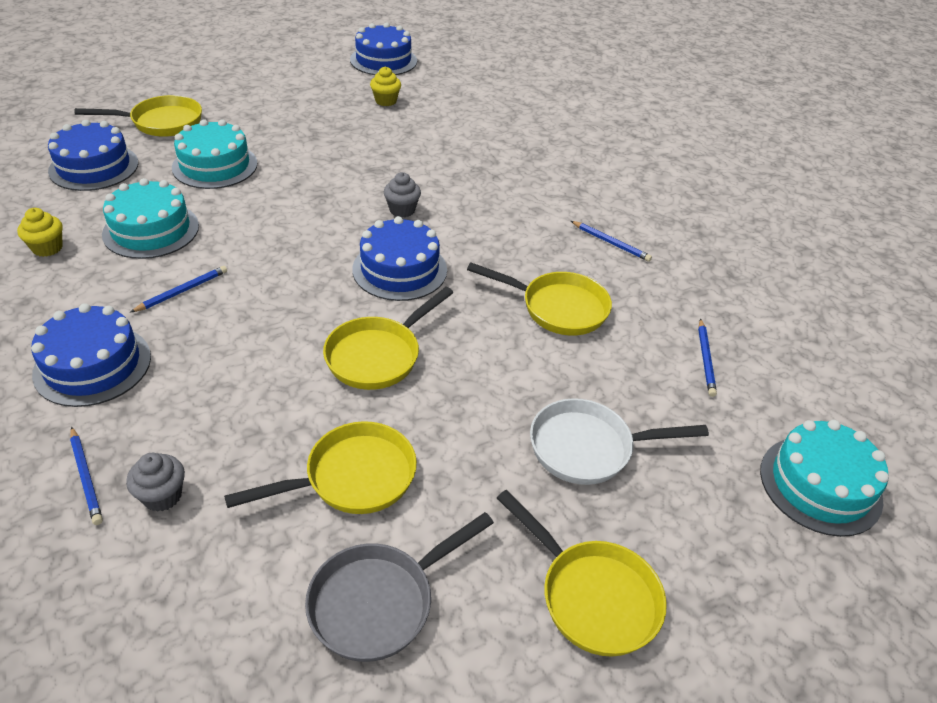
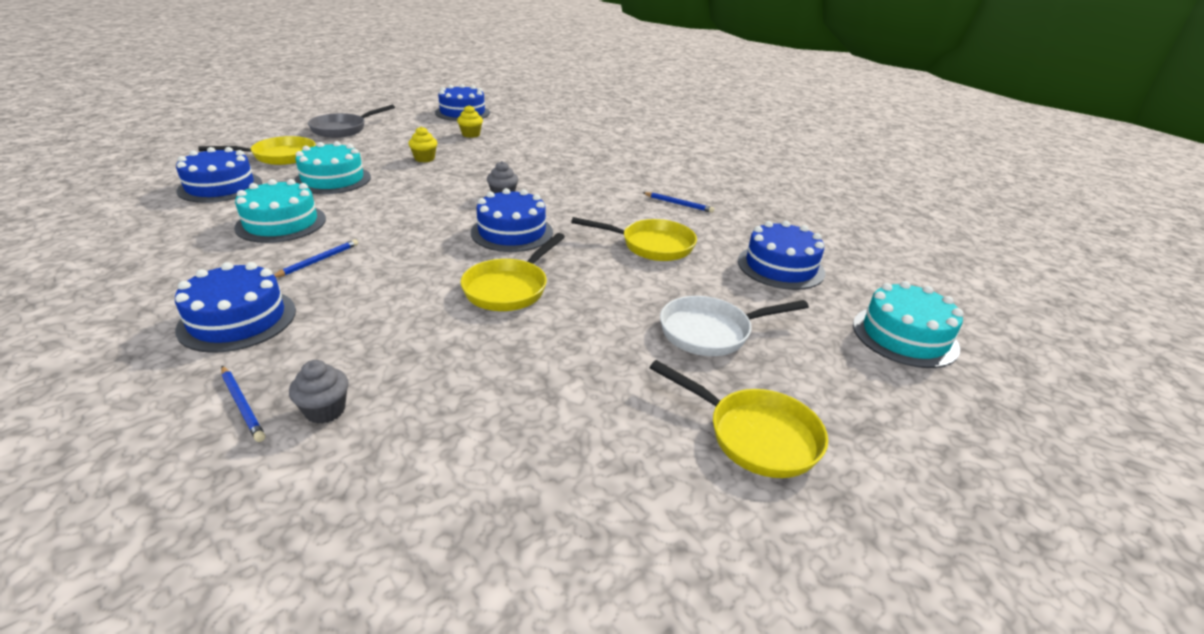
camera: 10 degrees left, 10 degrees down
yellow cupcake [17,208,63,257] -> yellow cupcake moved to [408,126,437,162]
yellow pan [224,421,417,514] -> none
grey pan [305,512,494,662] -> grey pan moved to [308,105,395,138]
blue pencil [698,319,717,397] -> blue cake [738,221,825,290]

